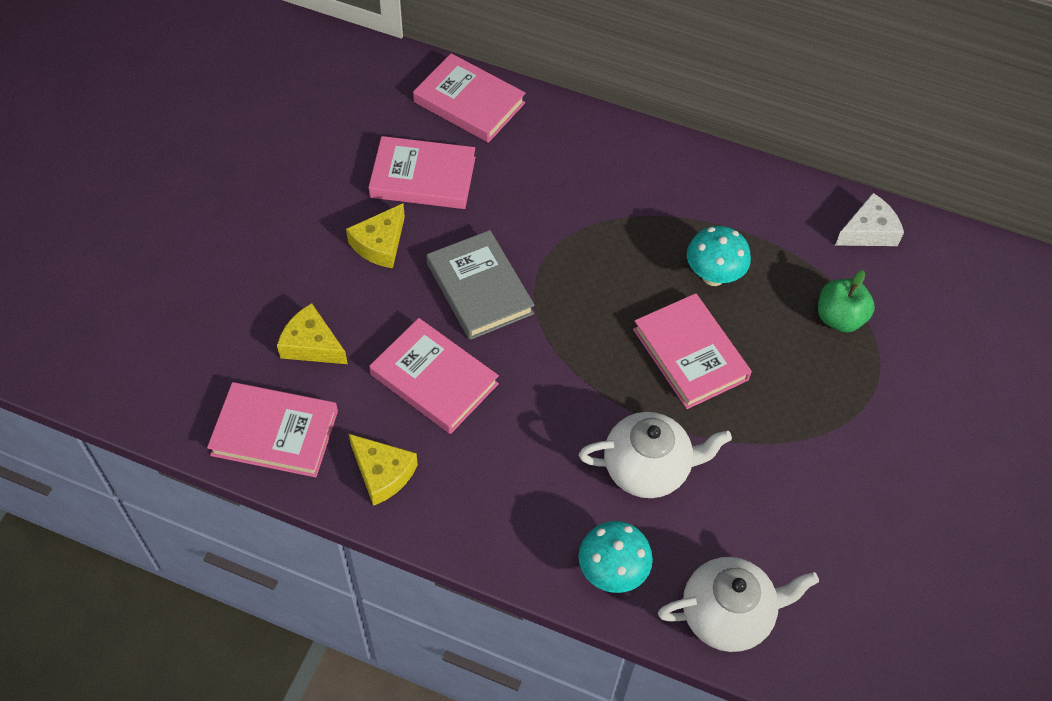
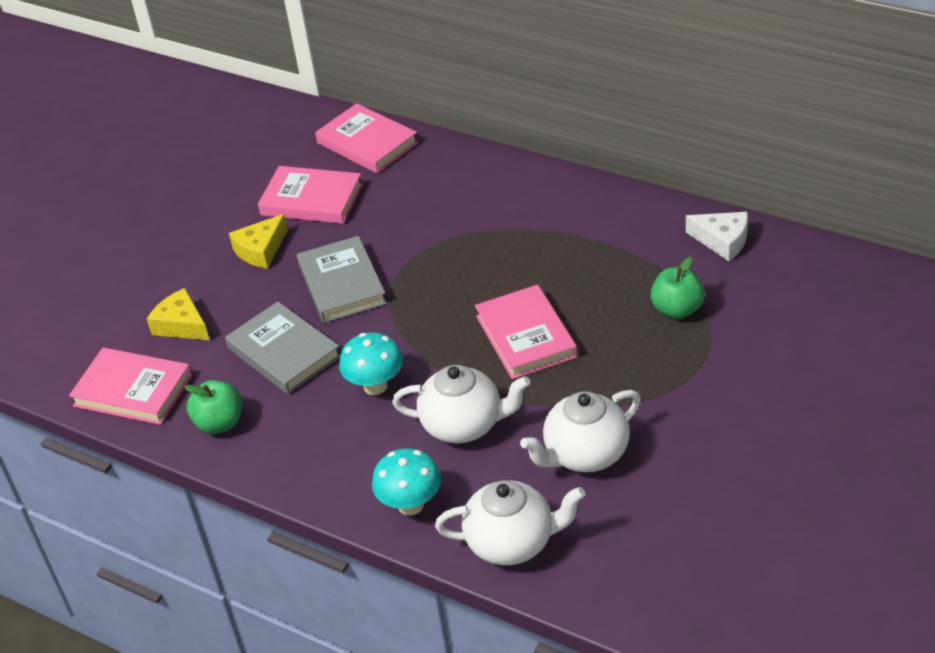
camera: 15 degrees right, 15 degrees down
yellow cheese [349,434,418,506] -> green apple [184,380,242,434]
pink book [369,318,499,434] -> grey book [225,302,340,395]
turquoise mushroom [687,226,751,286] -> turquoise mushroom moved to [339,332,403,395]
white cheese [835,193,904,246] -> white cheese turned 45 degrees clockwise [686,212,748,261]
none -> white teapot [520,390,641,472]

